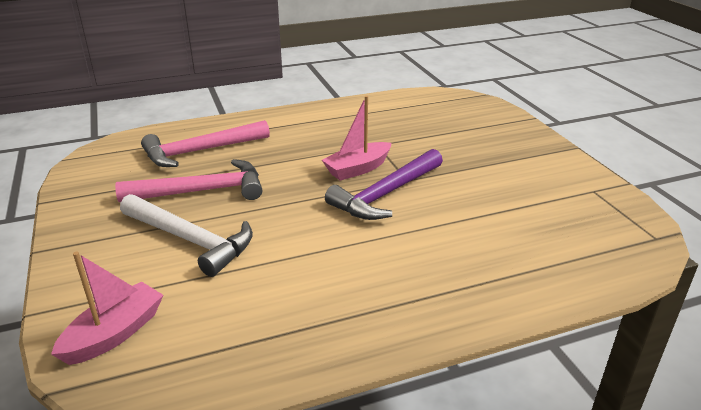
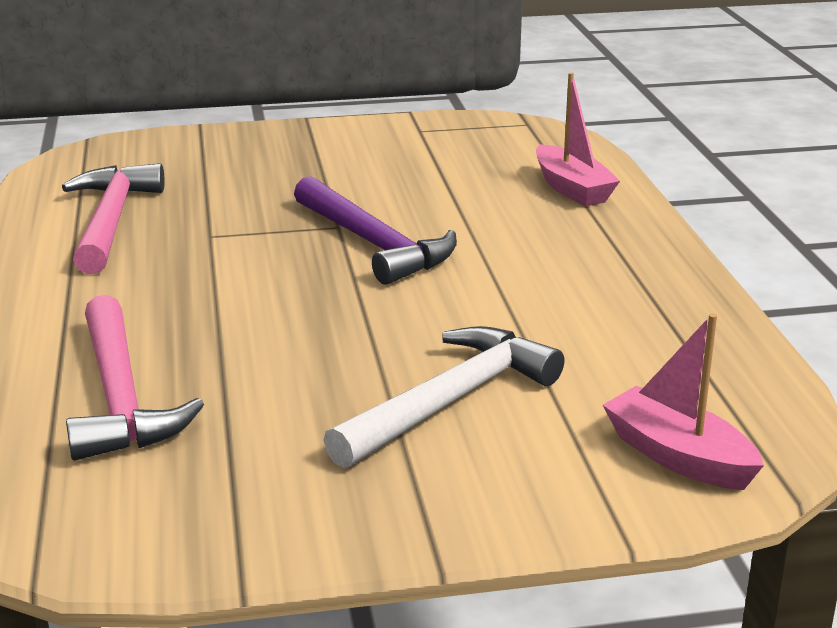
camera: 80 degrees left, 5 degrees down
pink hammer [115,159,262,202] -> pink hammer moved to [62,163,164,274]
pink boat [322,96,391,181] -> pink boat moved to [536,72,620,206]

